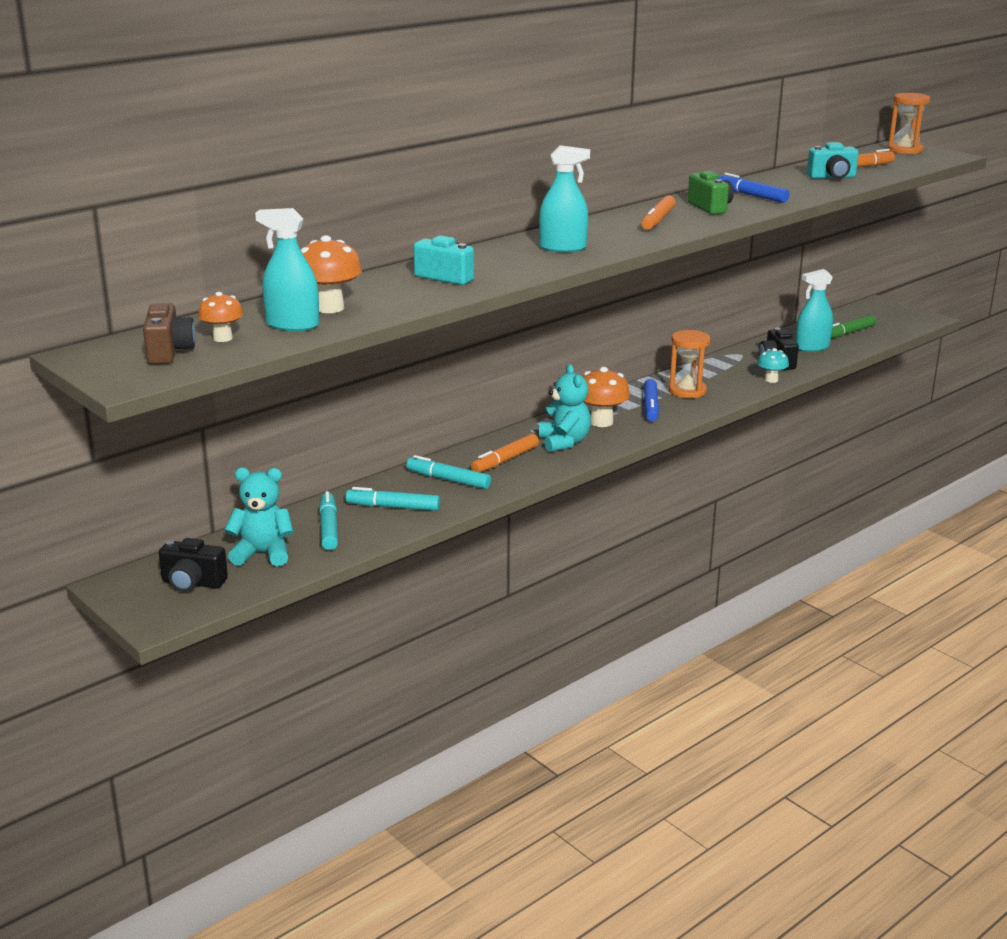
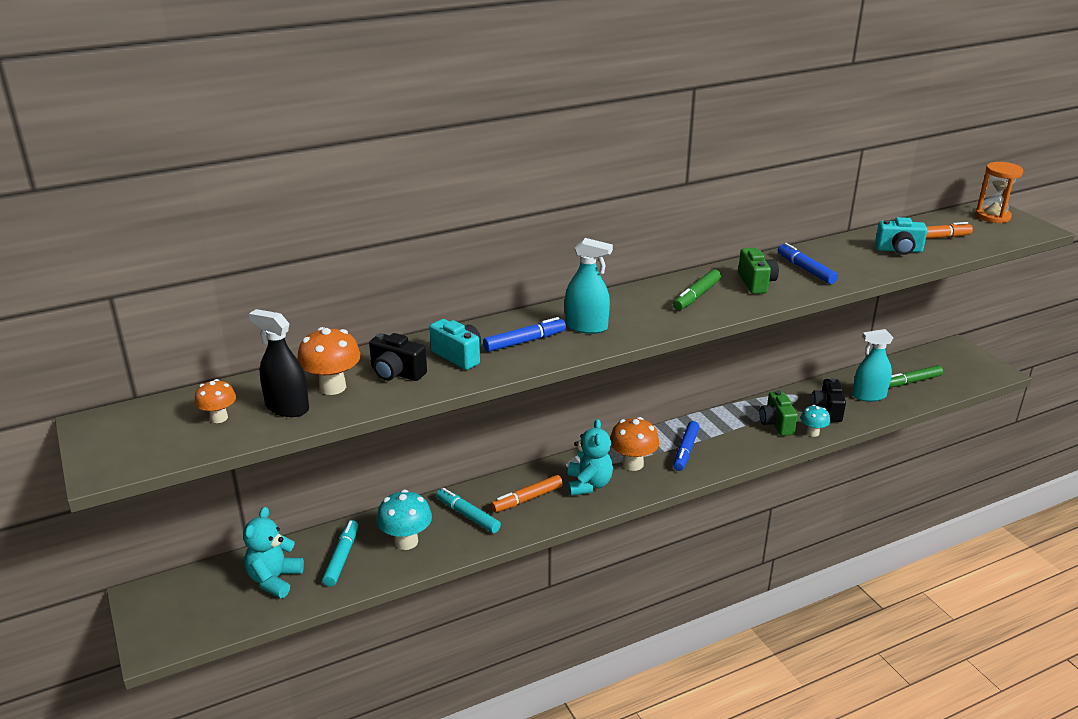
camera: 15 degrees right, 5 degrees up
brown camera [143,303,196,364] -> none
black camera [159,538,228,592] -> black camera moved to [369,333,427,381]
turquoise teddy bear [224,468,294,566] -> turquoise teddy bear turned 90 degrees counterclockwise [243,507,304,598]
turquoise spray bottle [255,208,319,331] -> black spray bottle [249,309,309,417]
turquoise marker [346,487,440,511] -> turquoise mushroom [376,490,432,550]
orange marker [641,195,676,230] -> green marker [673,269,721,311]
orange hourglass [668,330,711,398] -> none
none -> blue marker [483,317,566,352]
none -> green camera [759,391,798,436]

